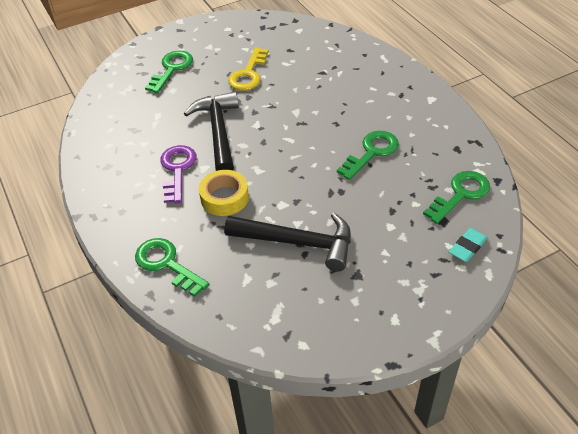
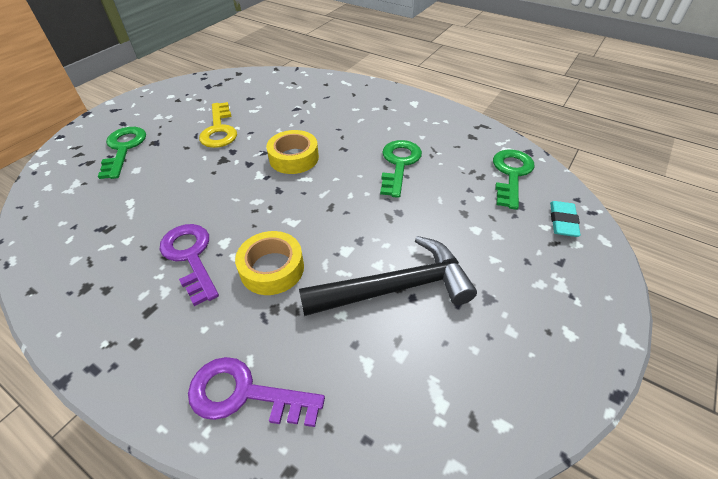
camera: 30 degrees left, 0 degrees up
green key [135,238,209,297] -> purple key [188,357,325,427]
black hammer [184,92,239,171] -> none
none -> yellow tape [266,130,319,174]

